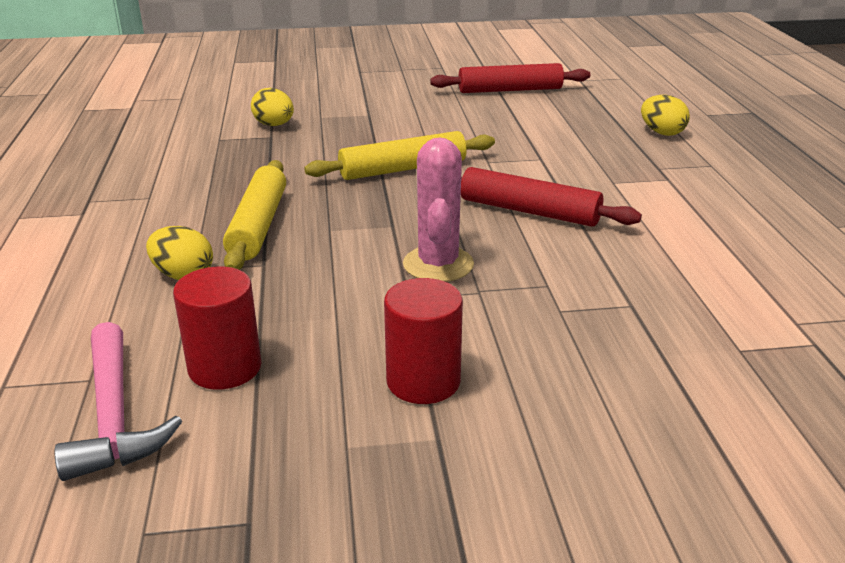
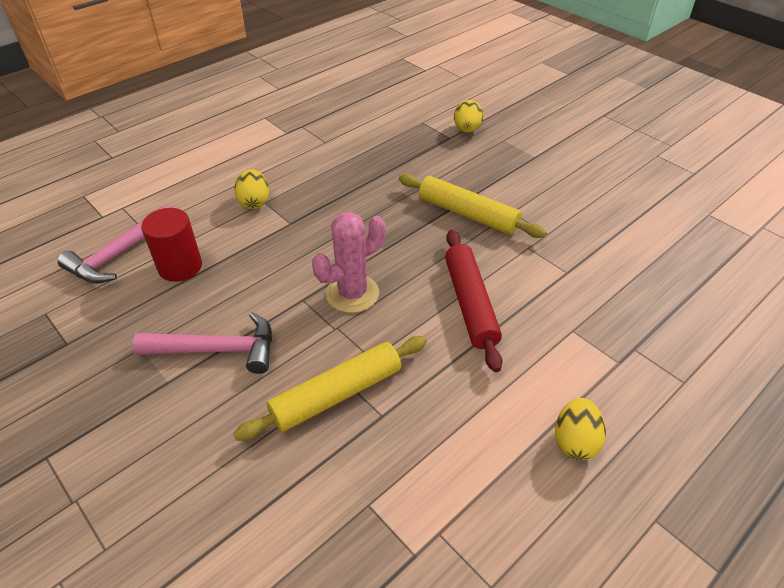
camera: 55 degrees right, 15 degrees up
yellow rolling pin [223,160,286,270] -> yellow rolling pin moved to [233,336,427,441]
red cylinder [384,278,463,404] -> pink hammer [132,312,272,374]
red rolling pin [430,63,590,93] -> none
yellow egg [641,95,690,136] -> yellow egg moved to [555,398,606,460]

